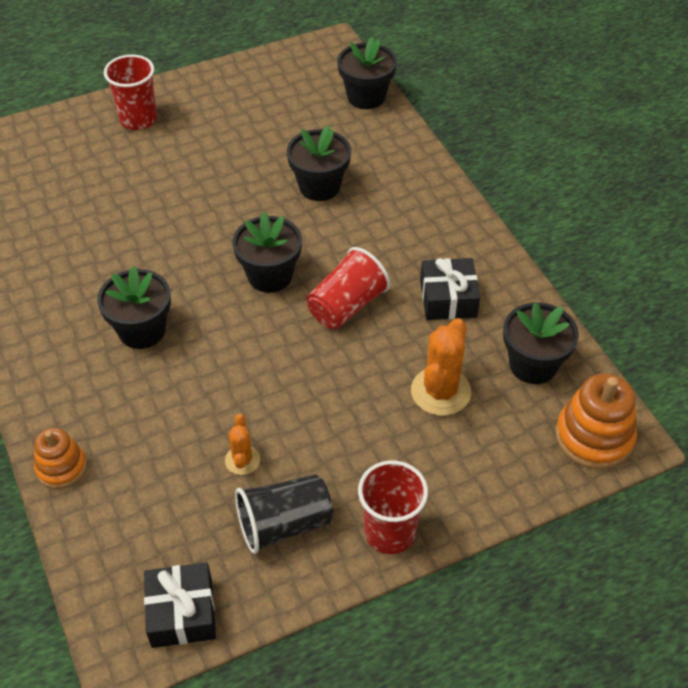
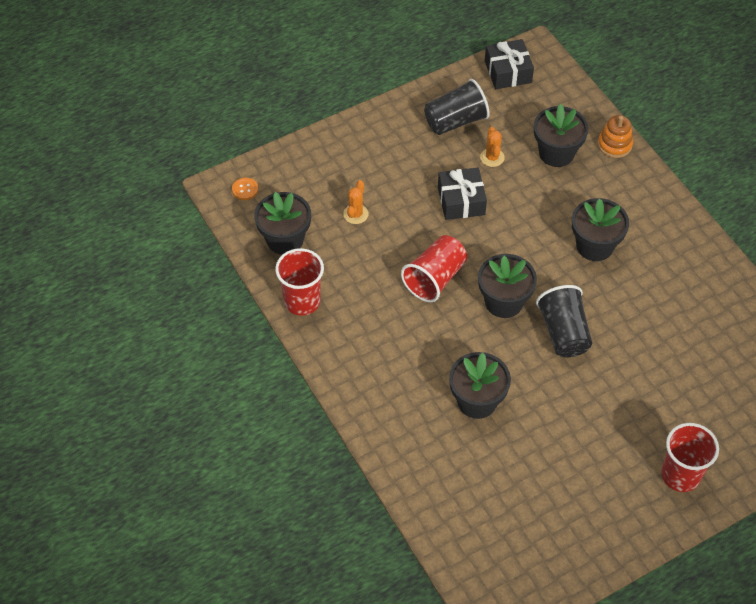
camera: 175 degrees right, 5 degrees up
black flower pot [337,37,397,109] -> black flower pot moved to [534,104,589,167]
red cup [358,460,428,554] -> red cup moved to [275,248,324,316]
orange cactus [411,318,471,416] -> orange cactus [343,180,369,224], size x0.56
black gift [420,258,480,320] -> black gift moved to [438,168,487,220]
orange stacking toy [555,374,637,469] -> orange button [232,178,258,200]
none -> black cup [536,285,592,358]

